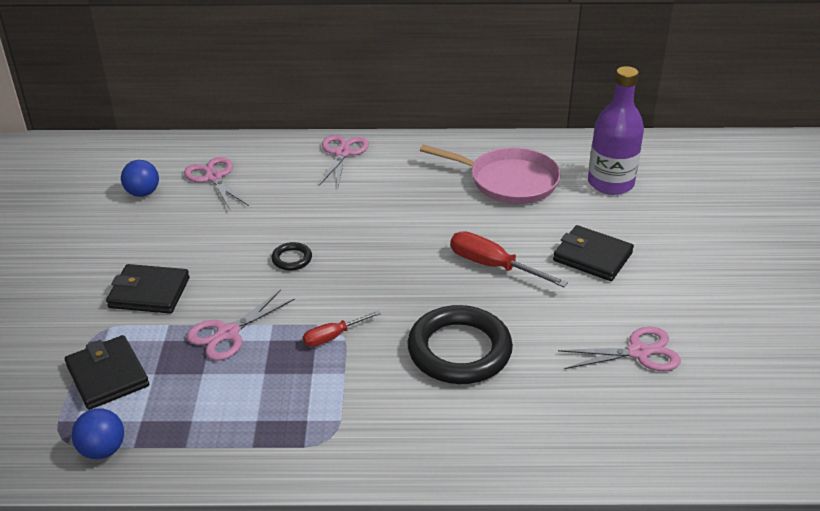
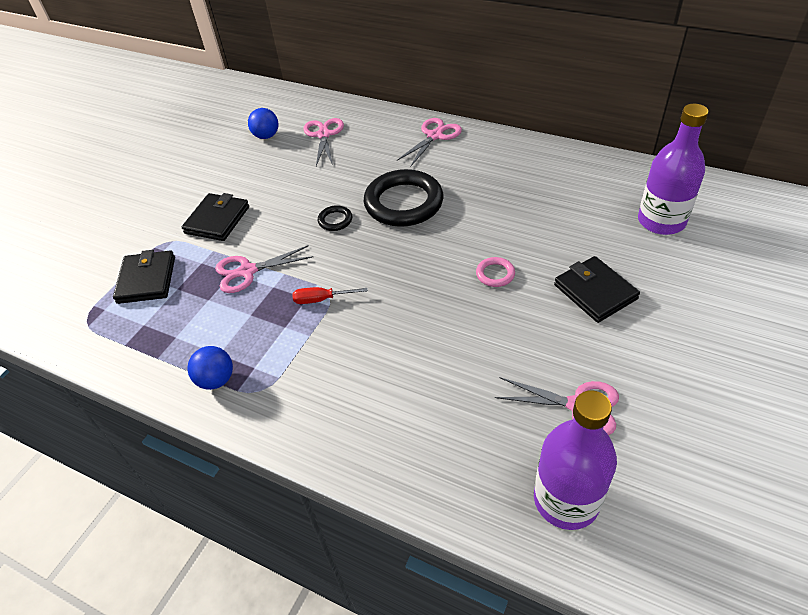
camera: 30 degrees right, 10 degrees up
blue ball [72,408,124,459] -> blue ball moved to [187,346,233,390]
black wallet [106,264,190,314] -> black wallet turned 75 degrees clockwise [182,193,249,241]
black ring [407,305,513,384] -> black ring moved to [364,169,443,227]
pink pan [420,145,561,204] -> none
red screwdriver [451,231,568,287] -> pink ring [476,257,515,287]
none -> purple bottle [534,390,617,530]

